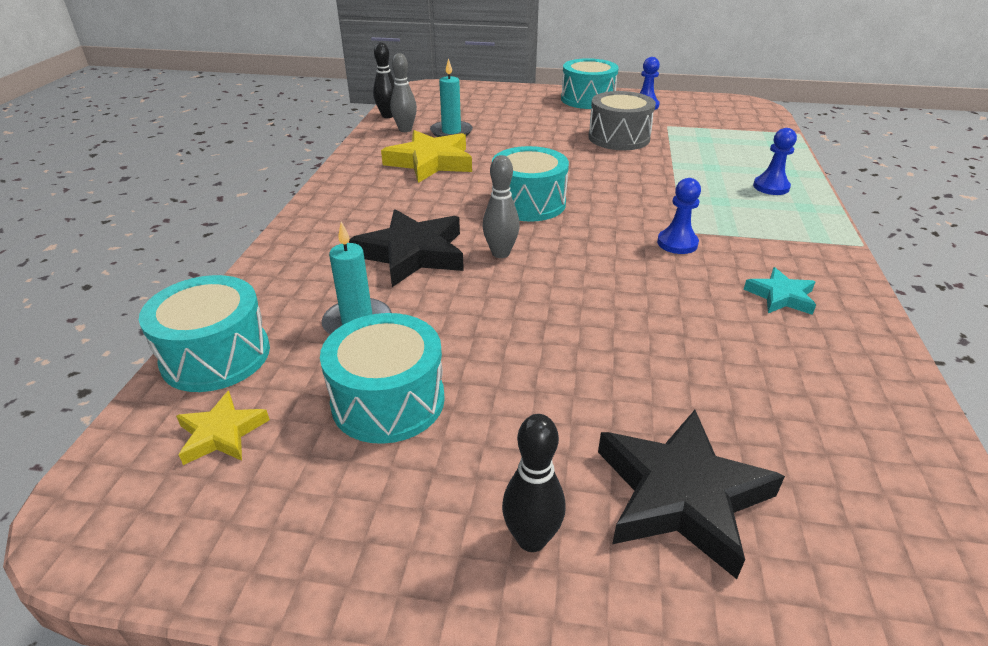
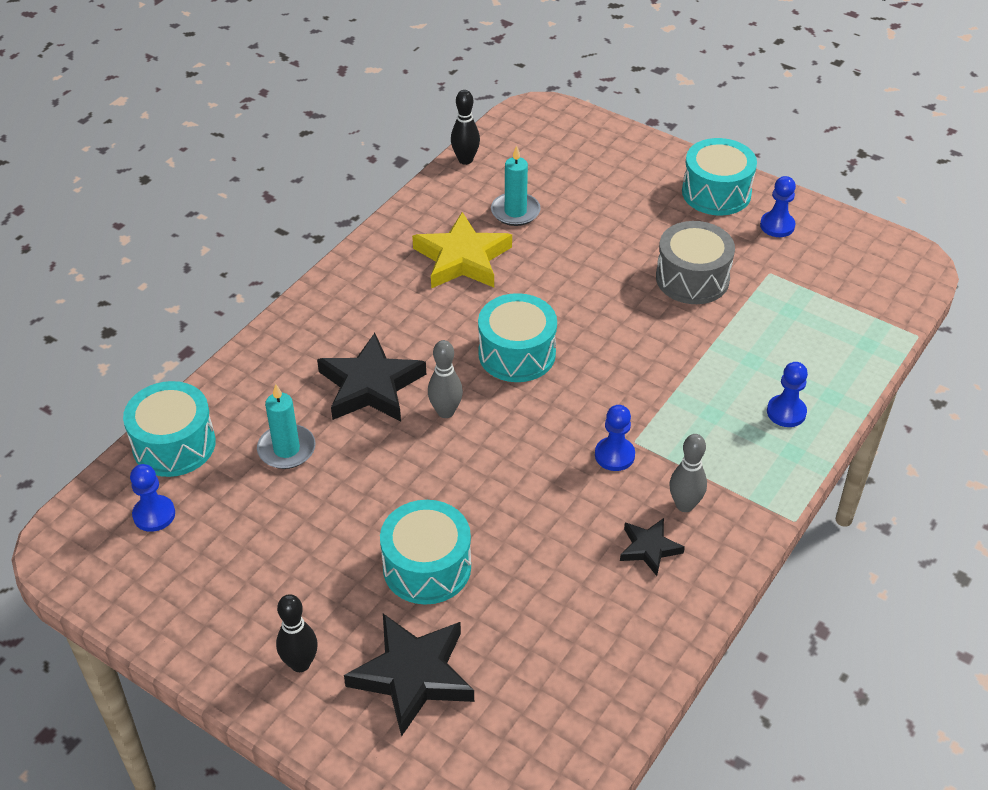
camera: 25 degrees right, 10 degrees up
yellow star [176,391,270,465] -> blue pawn [130,464,175,532]
turquoise drum [320,313,445,444] -> turquoise drum moved to [380,500,471,605]
grey bowling pin [390,53,417,132] -> grey bowling pin moved to [669,434,707,512]
turquoise star [744,267,816,315] -> black star [620,518,685,576]

